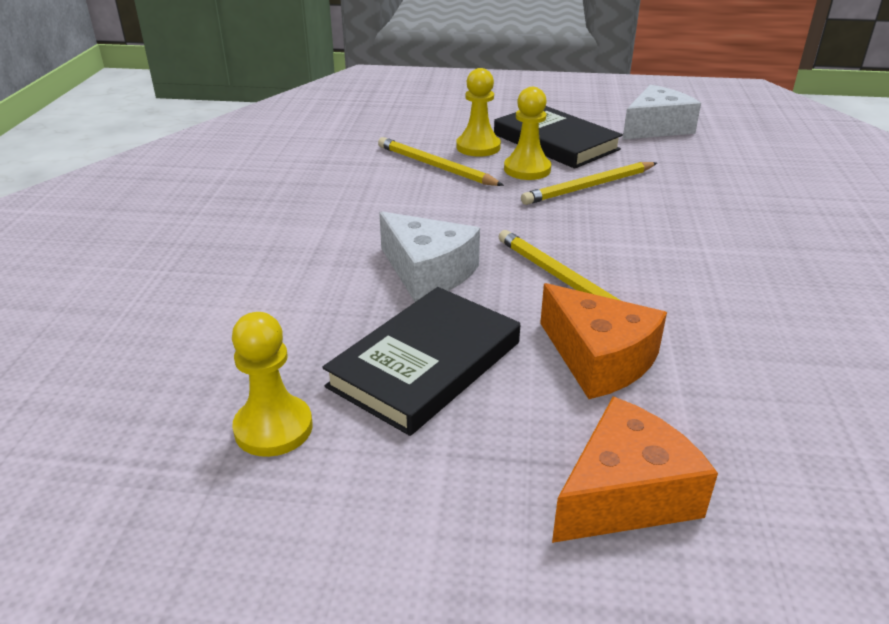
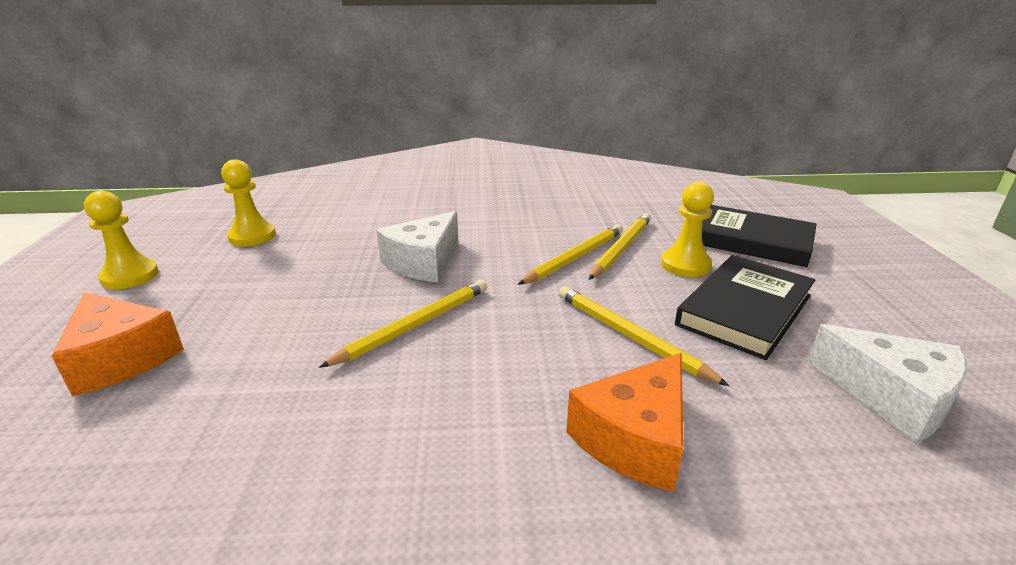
camera: 80 degrees right, 5 degrees down
black book [322,287,520,436] -> black book moved to [702,205,817,267]
yellow pawn [504,87,551,180] -> yellow pawn moved to [84,191,159,289]
orange cheese [540,283,667,399] -> orange cheese moved to [566,353,684,492]
none -> yellow pencil [518,224,623,285]

